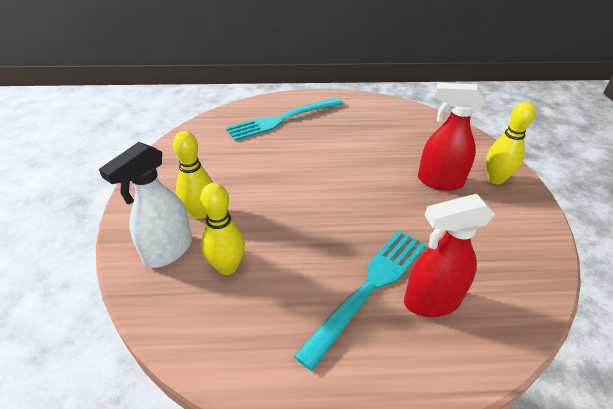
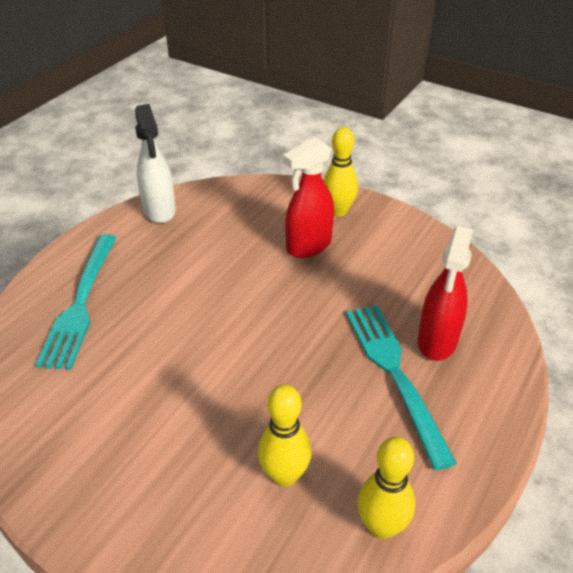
camera: 55 degrees left, 0 degrees up
white spray bottle [99,142,192,268] -> white spray bottle moved to [135,104,176,223]
yellow bowling pin [173,131,213,219] -> yellow bowling pin moved to [357,437,415,539]

